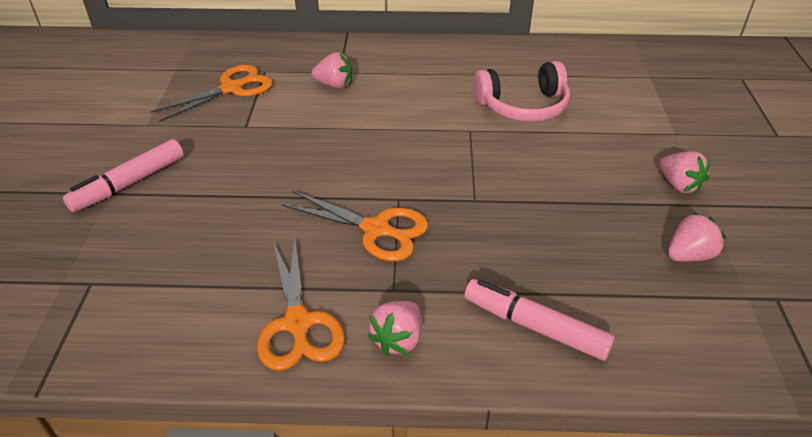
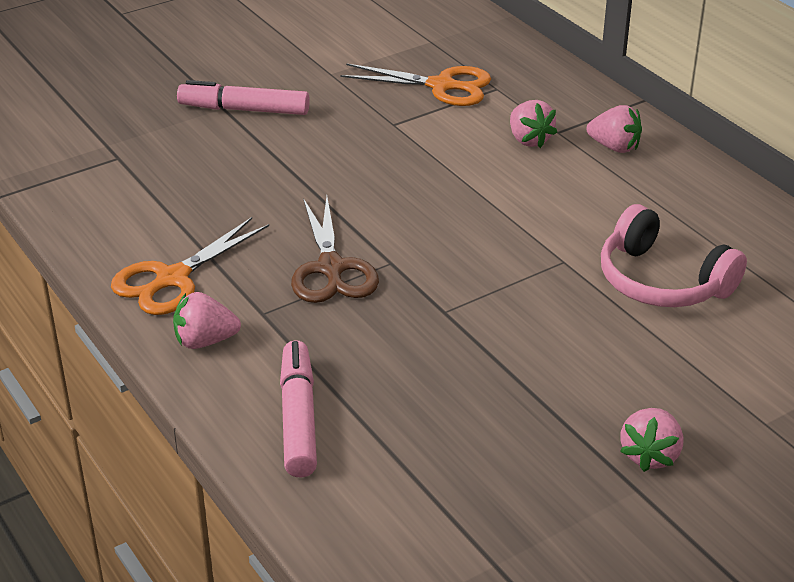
camera: 55 degrees right, 5 degrees down
orange scissors [281,190,428,261] -> brown scissors [291,196,379,303]
pink strawberry [668,212,726,262] -> pink strawberry moved to [586,105,642,153]

